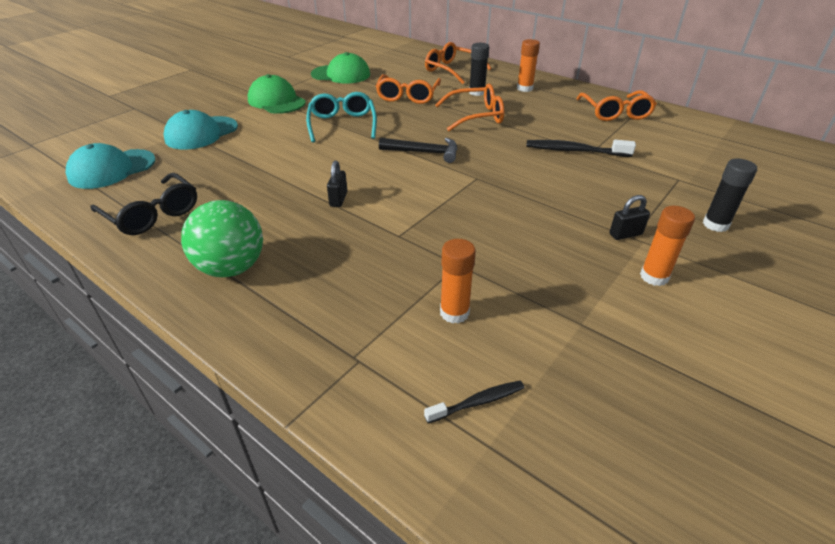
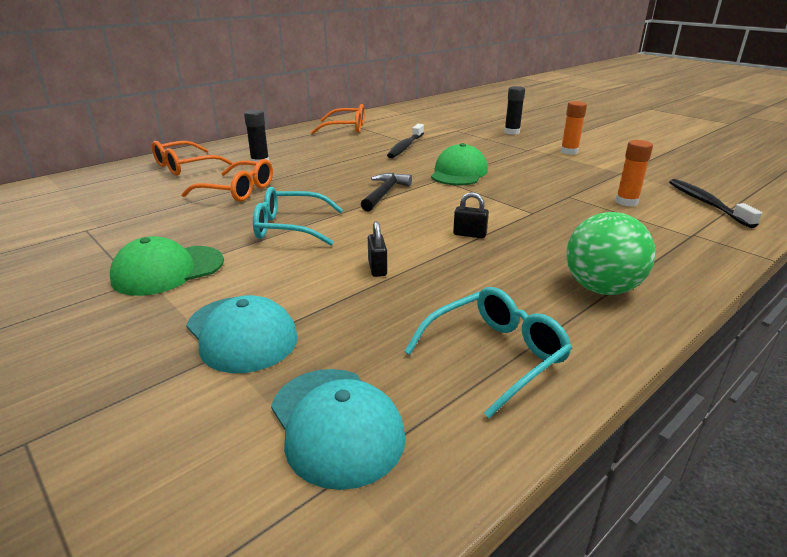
camera: 80 degrees left, 10 degrees down
black glasses [90,173,197,235] -> turquoise glasses [404,287,572,418]
green cap [311,52,370,84] -> green cap moved to [431,143,488,185]
black toothbrush [424,381,524,423] -> black toothbrush [669,179,762,228], size x1.69
orange glasses [435,84,504,131] -> none
orange glue stick [517,39,540,92] -> none
black padlock [609,195,650,240] -> black padlock moved to [368,221,387,277]

